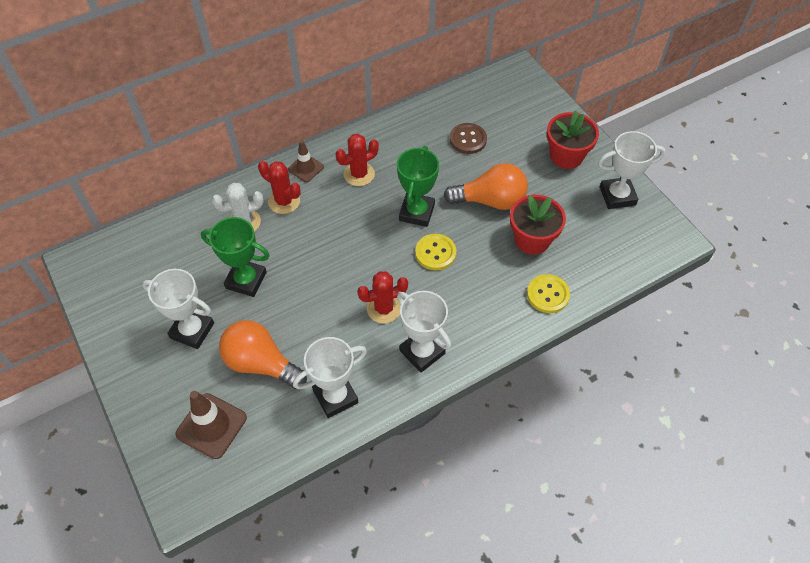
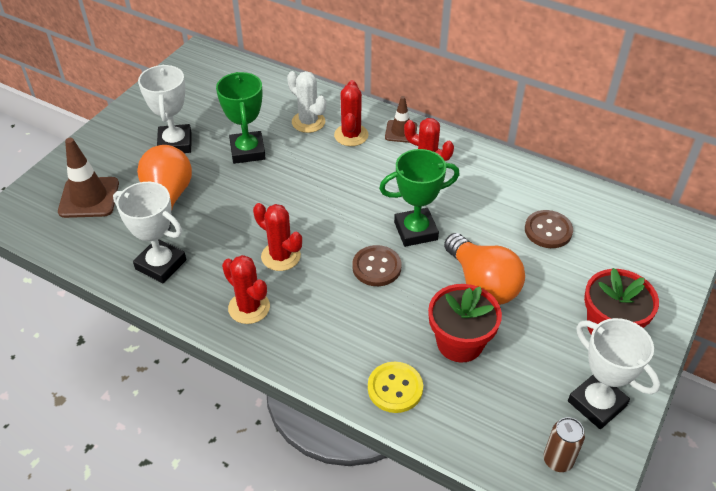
camera: 60 degrees right, 10 degrees down
white trophy [397,291,451,373] -> red cactus [222,255,270,324]
yellow button [415,234,456,271] -> brown button [352,245,402,286]
none -> brown can [543,417,585,472]

